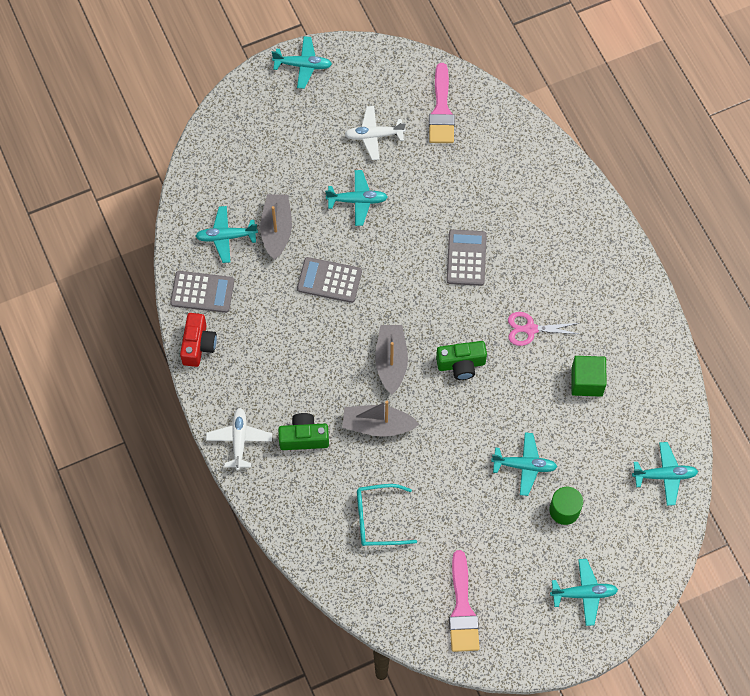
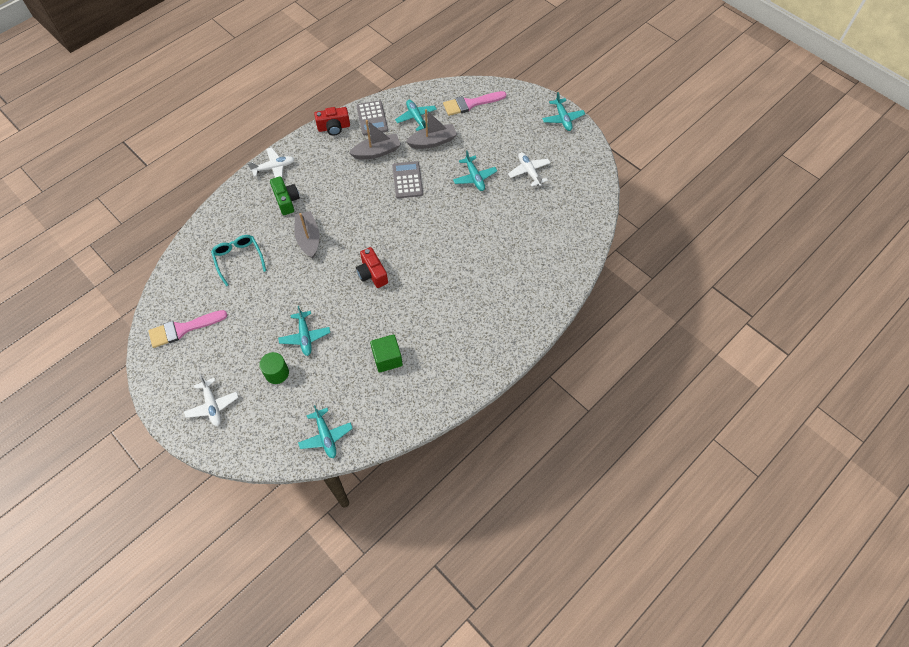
camera: 70 degrees right, 5 degrees down
grey boat [375,325,408,394] -> grey boat moved to [349,120,401,159]
pink brush [429,63,455,143] -> pink brush moved to [443,91,506,116]
green camera [436,341,487,380] -> red camera [356,247,388,288]
grey calculator [447,229,487,286] -> none
pink scissors [508,312,579,346] -> none
turquoise plane [550,559,618,626] -> white plane [184,375,239,426]

